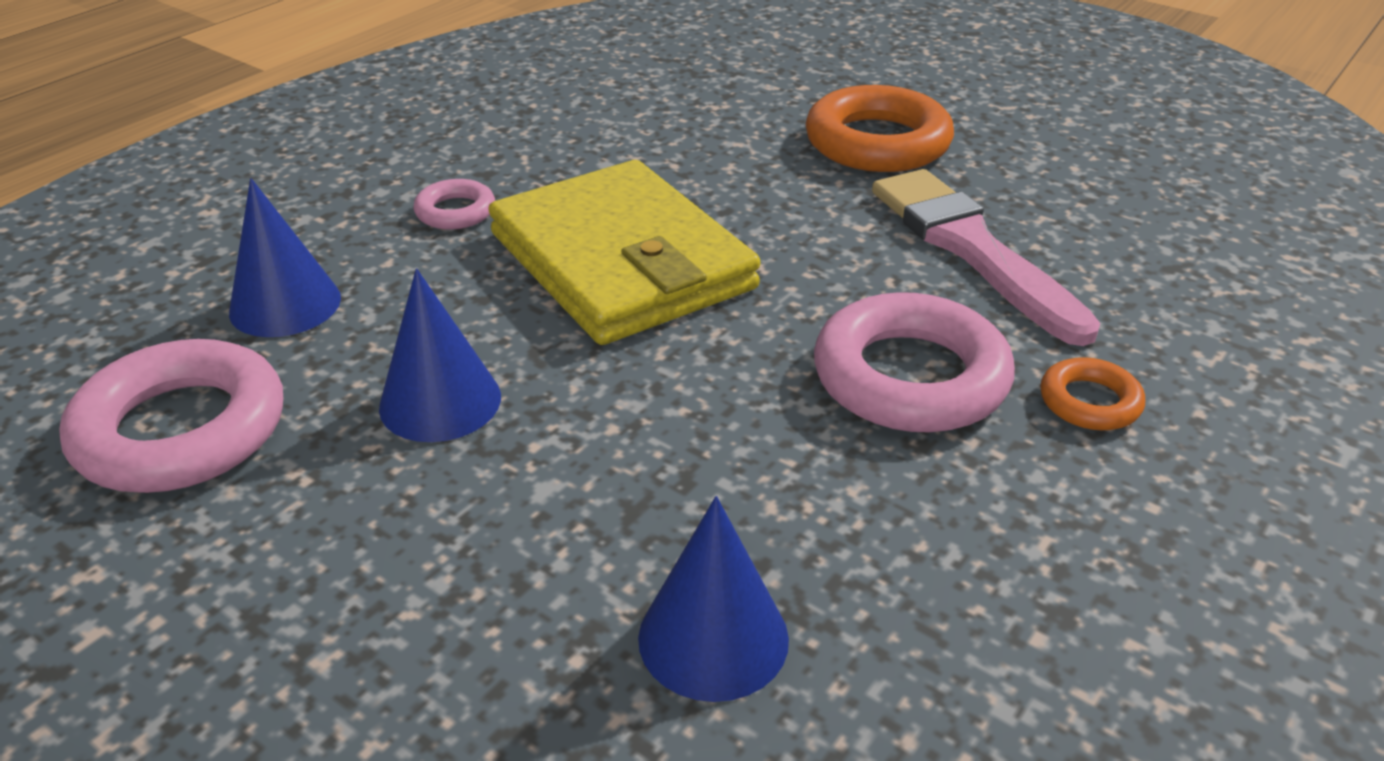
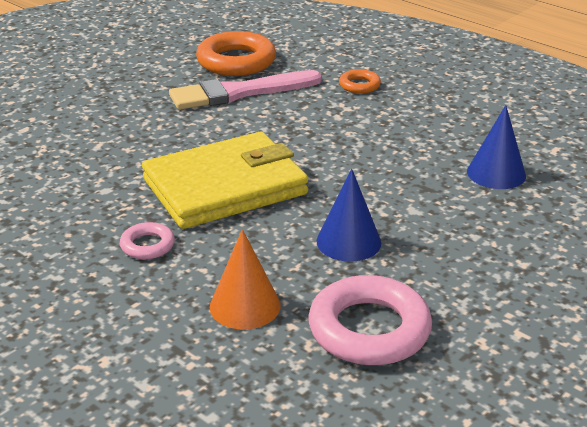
camera: 85 degrees left, 5 degrees down
blue cone [229,178,341,337] -> orange cone [210,229,281,329]
orange ring [805,85,954,172] -> orange ring moved to [196,31,276,76]
pink ring [814,292,1015,432] -> none

